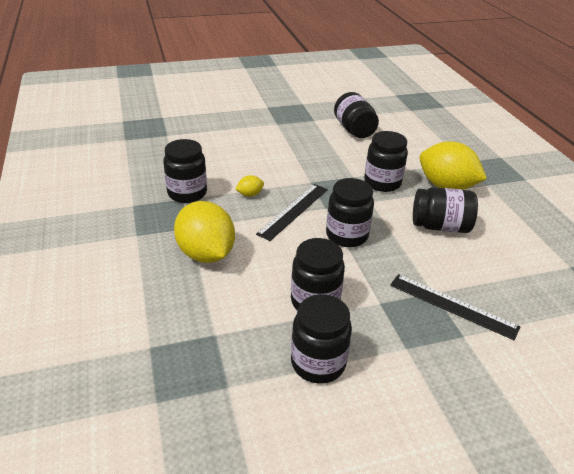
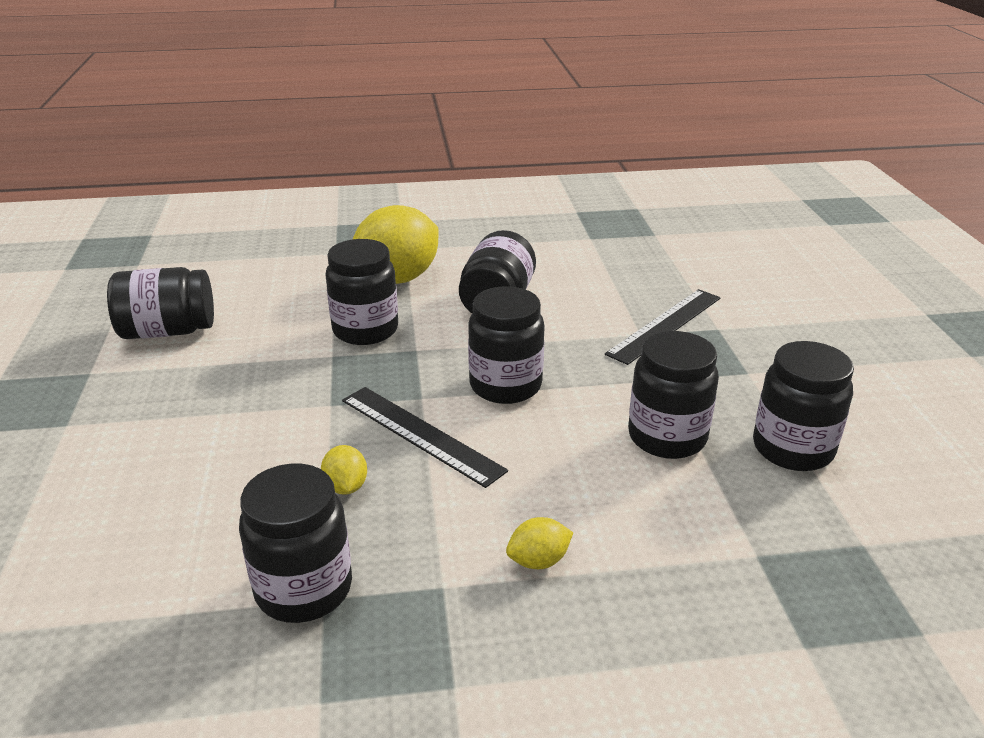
camera: 80 degrees left, 5 degrees down
yellow lemon [174,201,235,263] -> yellow lemon [506,517,573,569], size x0.42

